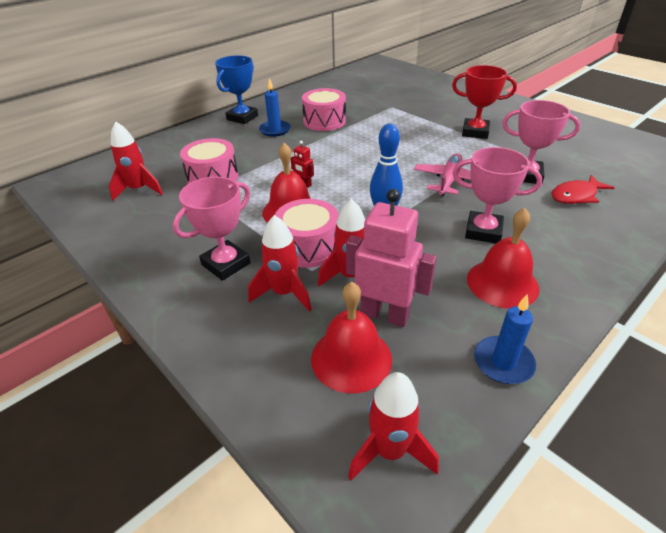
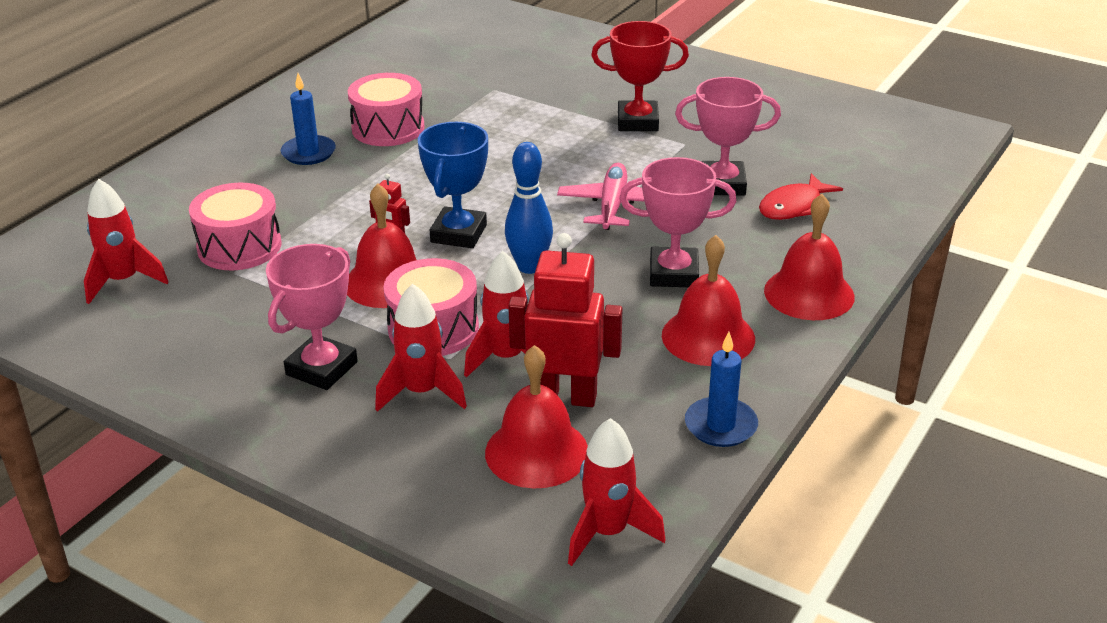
camera: 15 degrees left, 5 degrees down
blue trophy [215,55,258,124] -> blue trophy moved to [418,122,488,248]
pink robot [346,189,437,327] -> red robot [508,233,623,407]
none -> red bell [764,194,855,320]

